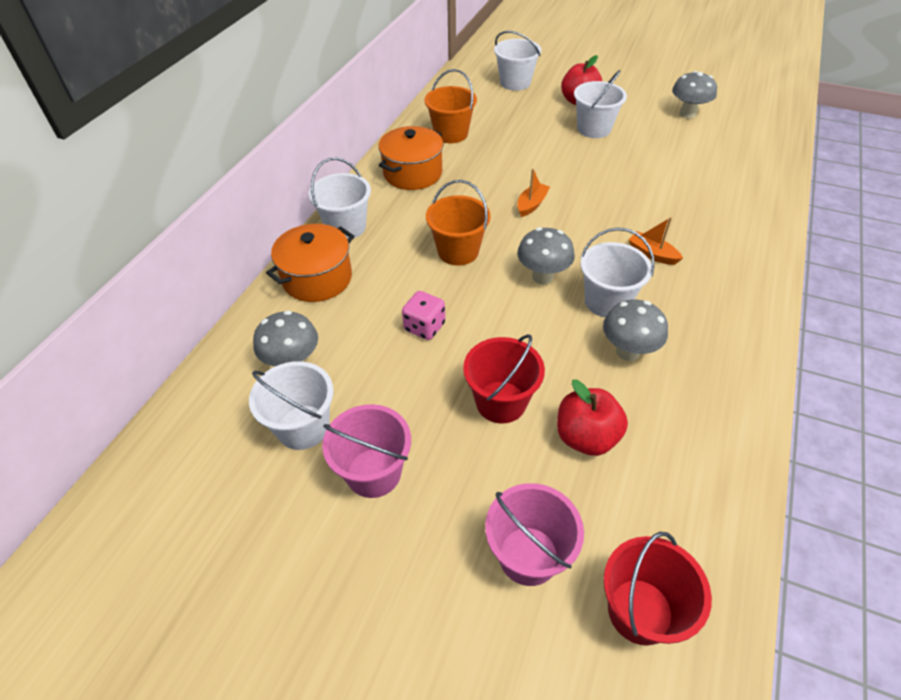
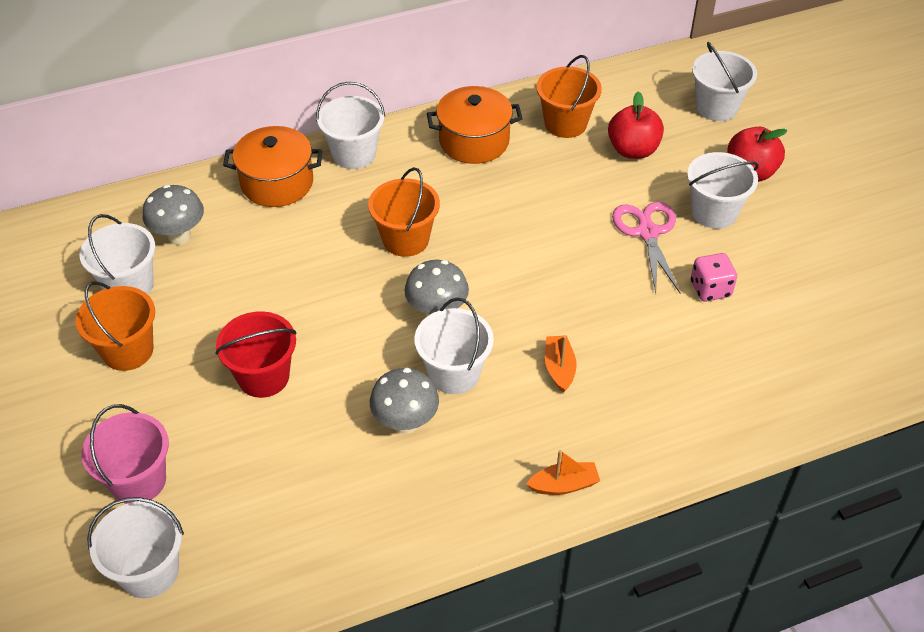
camera: 45 degrees right, 0 degrees up
pink bucket [322,404,411,498] -> orange bucket [76,281,155,371]
pink dice [402,291,445,340] -> pink dice moved to [691,253,737,301]
orange boat [517,169,550,217] -> orange boat moved to [526,450,600,495]
red apple [557,380,628,456] -> red apple moved to [608,91,664,159]
red bucket [604,532,712,645] -> white bucket [87,497,184,598]
grey mushroom [672,71,717,119] -> none
none -> pink scissors [612,202,680,293]

